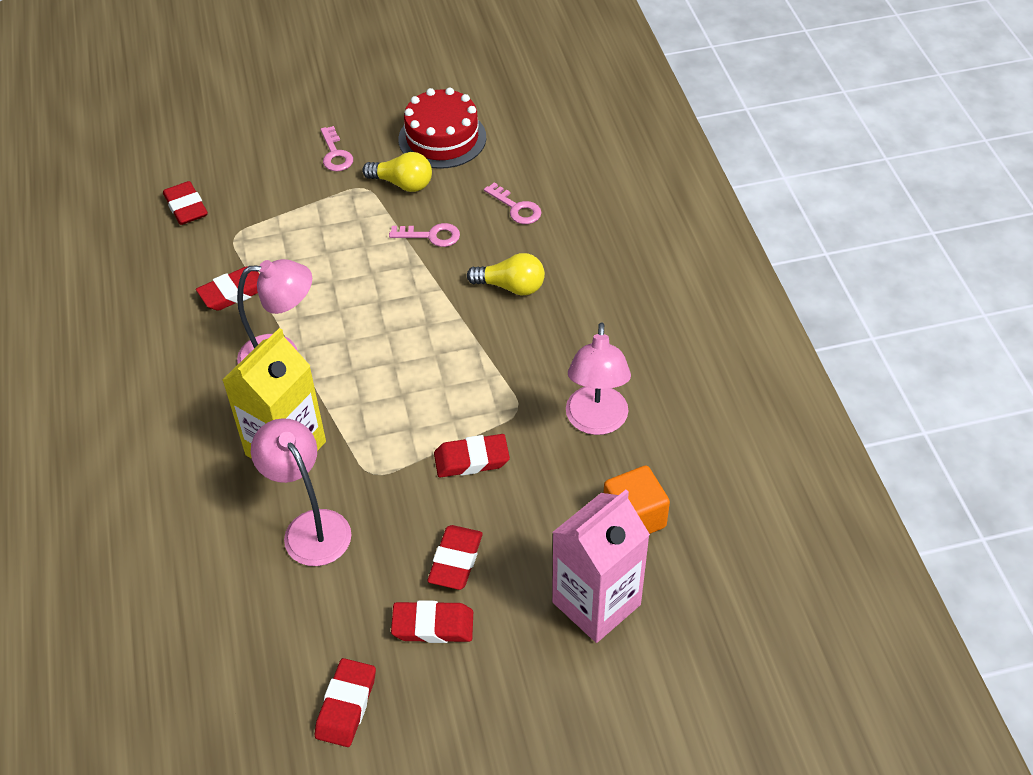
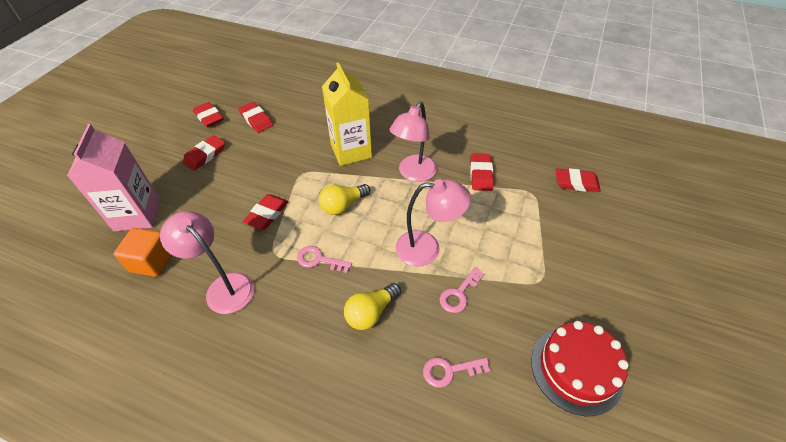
camera: 125 degrees right, 0 degrees up
pink lamp [251,418,352,566] -> pink lamp moved to [395,179,471,267]
pink key [321,126,353,171] -> pink key moved to [297,246,352,273]
yellow light bulb [362,152,432,192] -> yellow light bulb moved to [319,184,370,215]
red eraser [427,525,483,590] -> red eraser moved to [238,102,273,133]

